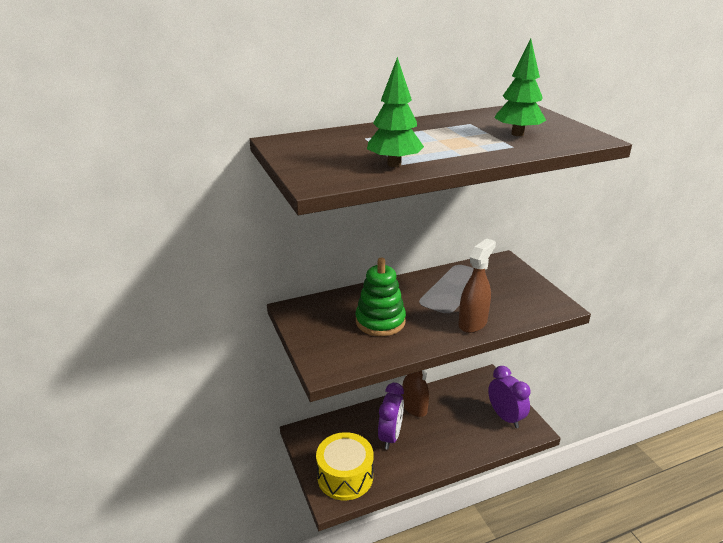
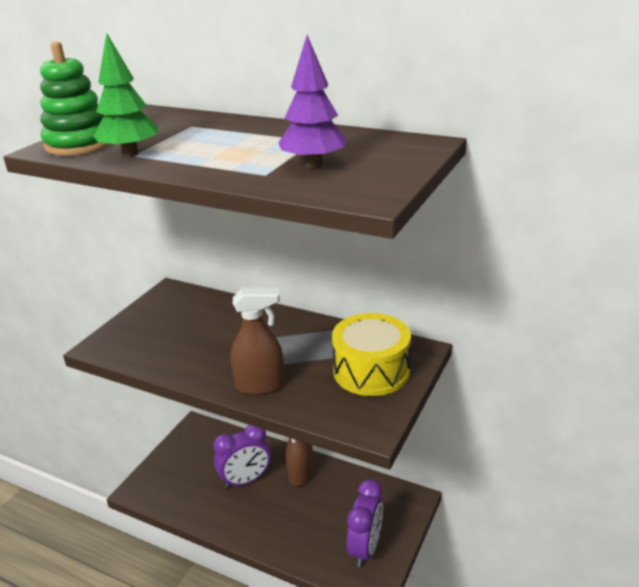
camera: 50 degrees right, 0 degrees up
yellow drum [316,432,373,500] -> yellow drum moved to [332,313,411,396]
green stacking toy [355,257,406,336] -> green stacking toy moved to [40,41,111,156]
green tree [494,39,546,136] -> purple tree [278,35,347,168]

